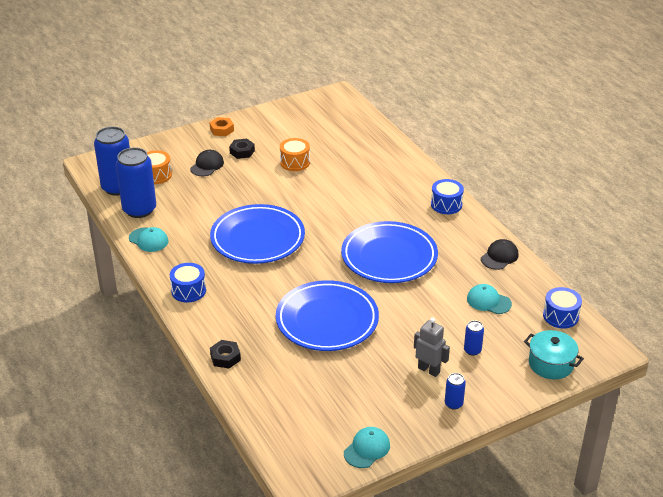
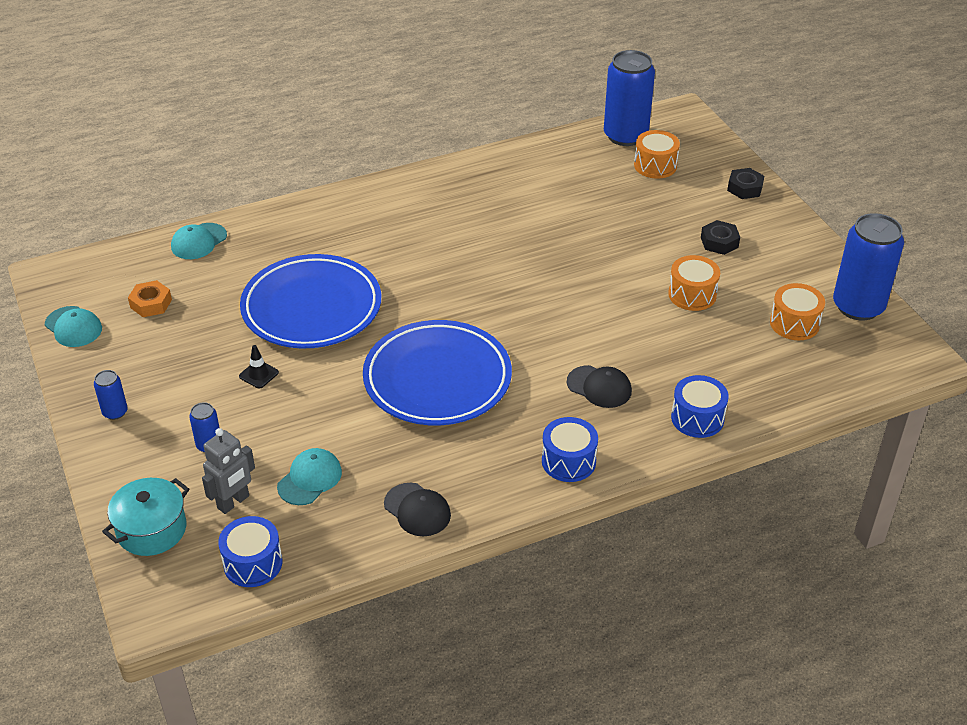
camera: 95 degrees right, 5 degrees up
blue can [116,147,156,218] -> blue can moved to [833,213,904,321]
turquoise cap [129,227,169,252] -> turquoise cap moved to [171,223,227,259]
blue drum [170,263,206,303] -> blue drum moved to [671,375,729,438]
black cap [190,150,224,176] -> black cap moved to [567,365,632,408]
orange nut [209,117,234,136] -> orange nut moved to [128,280,172,317]
blue plate [210,204,305,264] -> none
black nut [210,340,241,368] -> black nut moved to [727,168,764,199]
grey robot [414,318,450,377] -> grey robot moved to [202,428,255,514]
none -> black traffic cone [239,345,279,389]
none -> orange drum [770,283,825,340]

